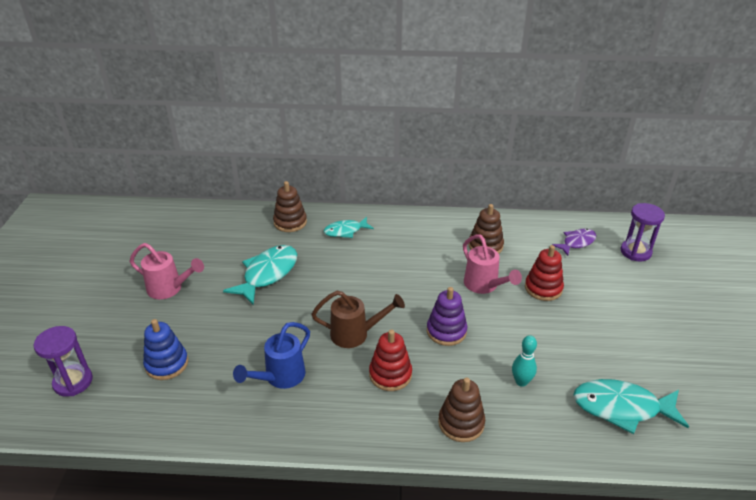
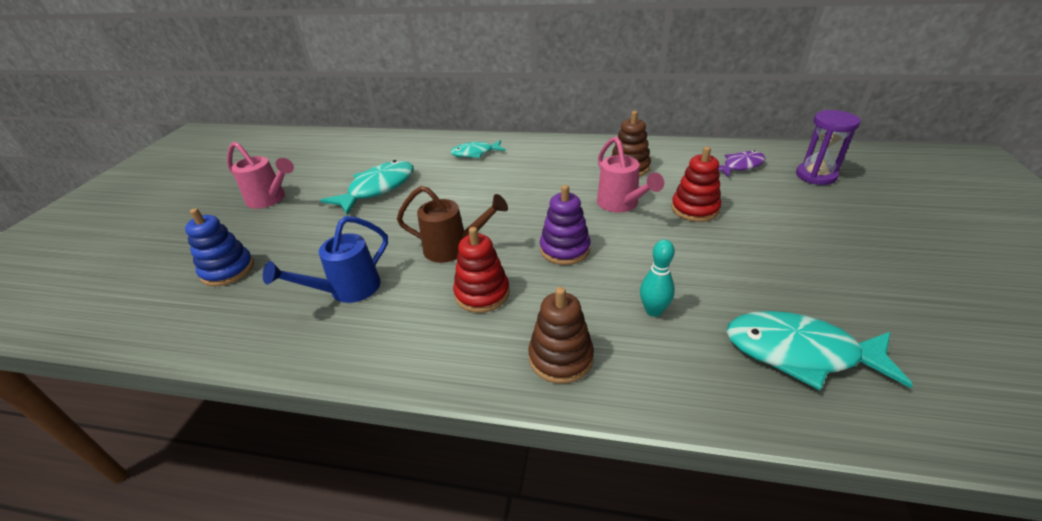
camera: 10 degrees right, 0 degrees up
purple hourglass [34,326,93,397] -> none
brown stacking toy [273,181,307,232] -> none

